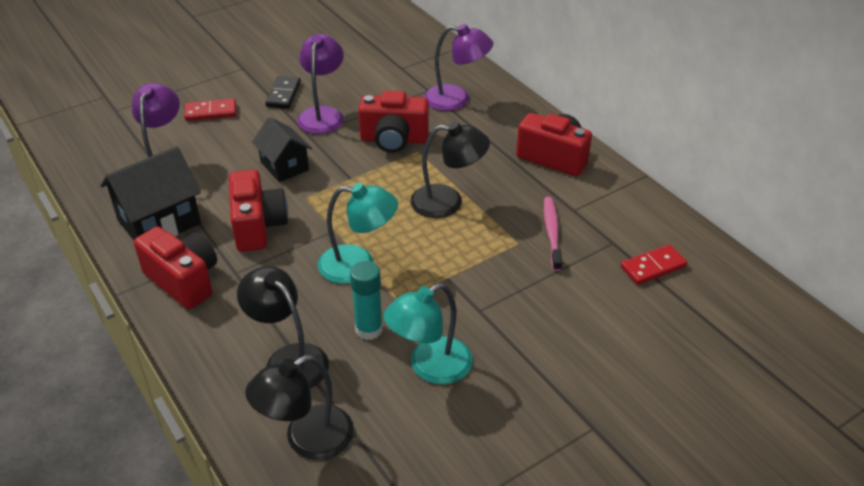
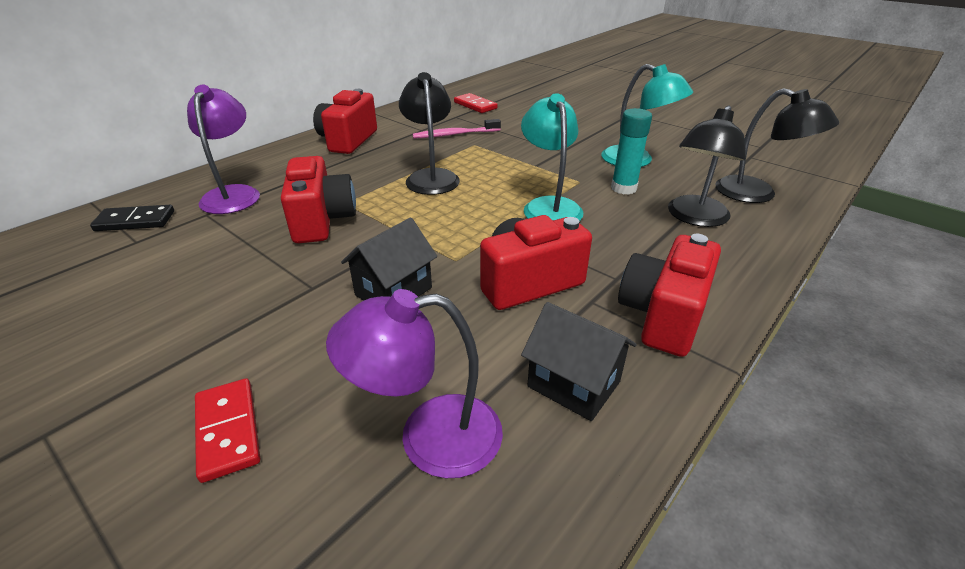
camera: 105 degrees left, 5 degrees down
black house [100,146,201,240] -> black house [521,302,637,421], size x0.65
black domino [265,76,301,109] -> black domino moved to [90,205,174,231]
purple lamp [297,34,344,134] -> none

